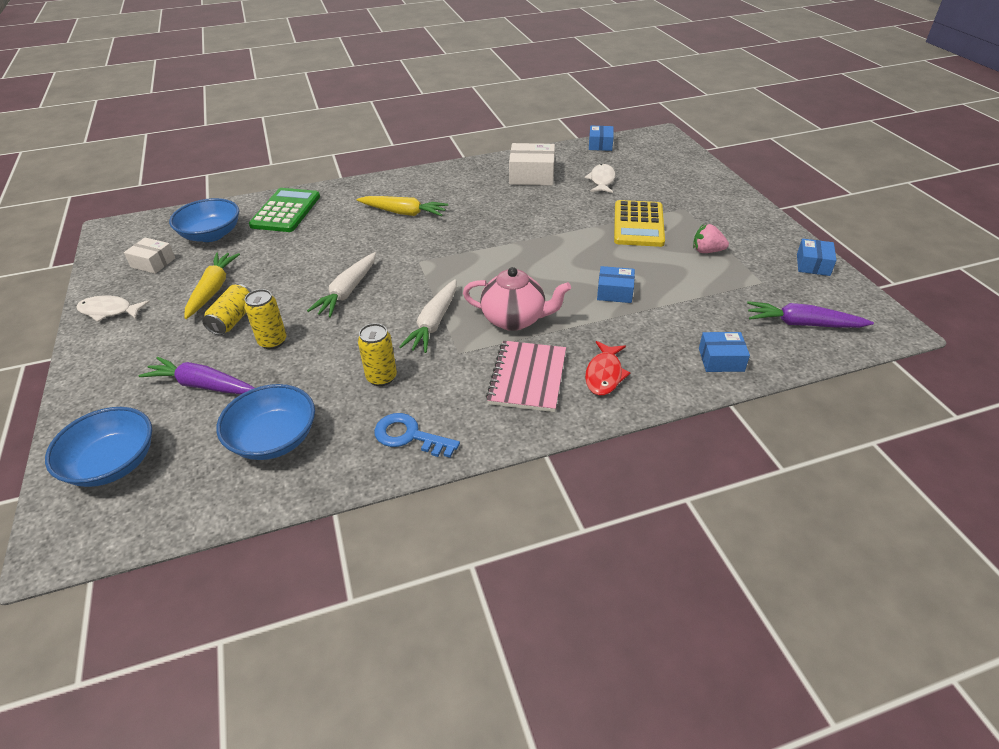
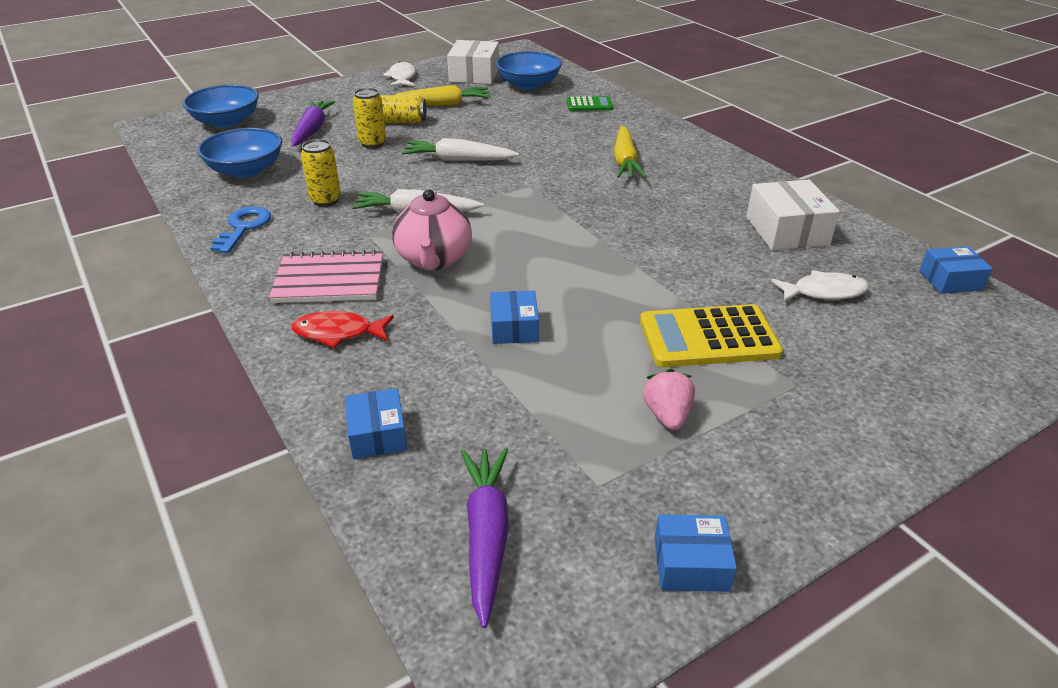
camera: 75 degrees right, 5 degrees down
white box [124,237,175,274] -> white box [447,40,499,84], size x1.61
green calculator [249,188,320,232] -> green calculator [567,96,613,111], size x0.56

